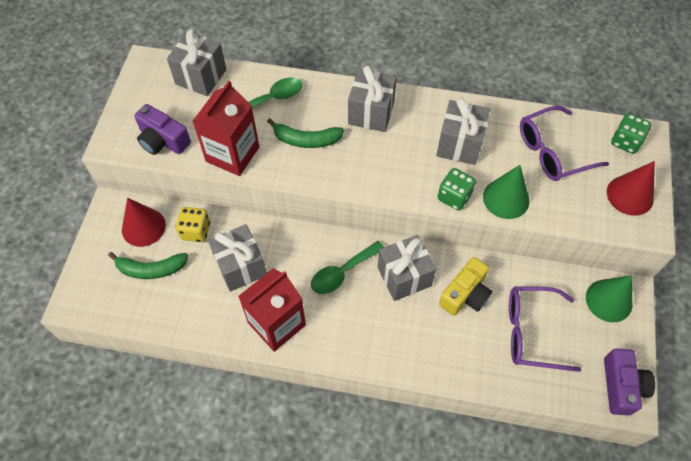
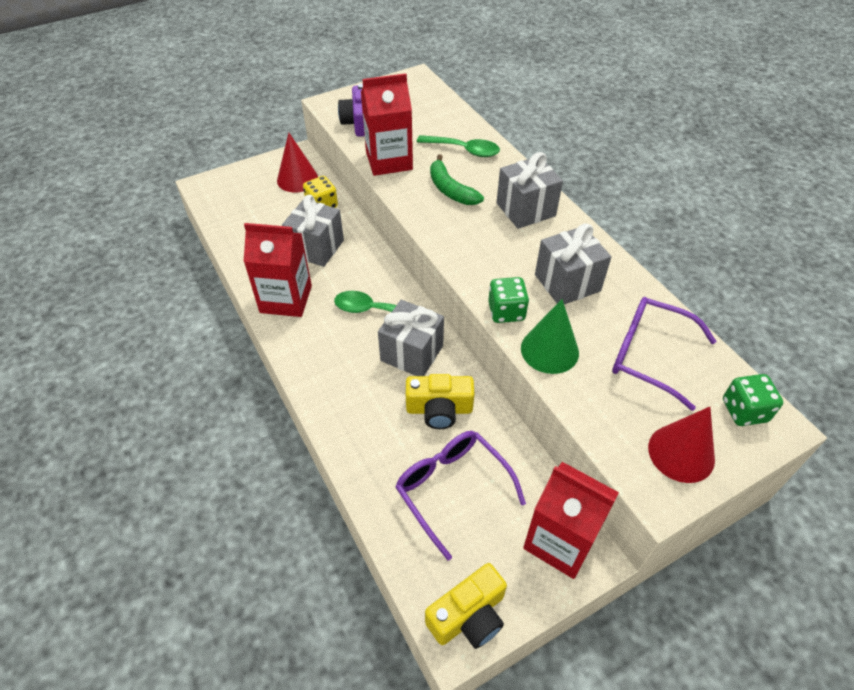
camera: 50 degrees right, 10 degrees down
green banana [108,252,188,279] -> none
grey gift [167,29,226,96] -> none
green cone [586,275,632,322] -> red carton [523,462,619,579]
purple camera [604,349,655,415] -> yellow camera [425,563,507,649]

